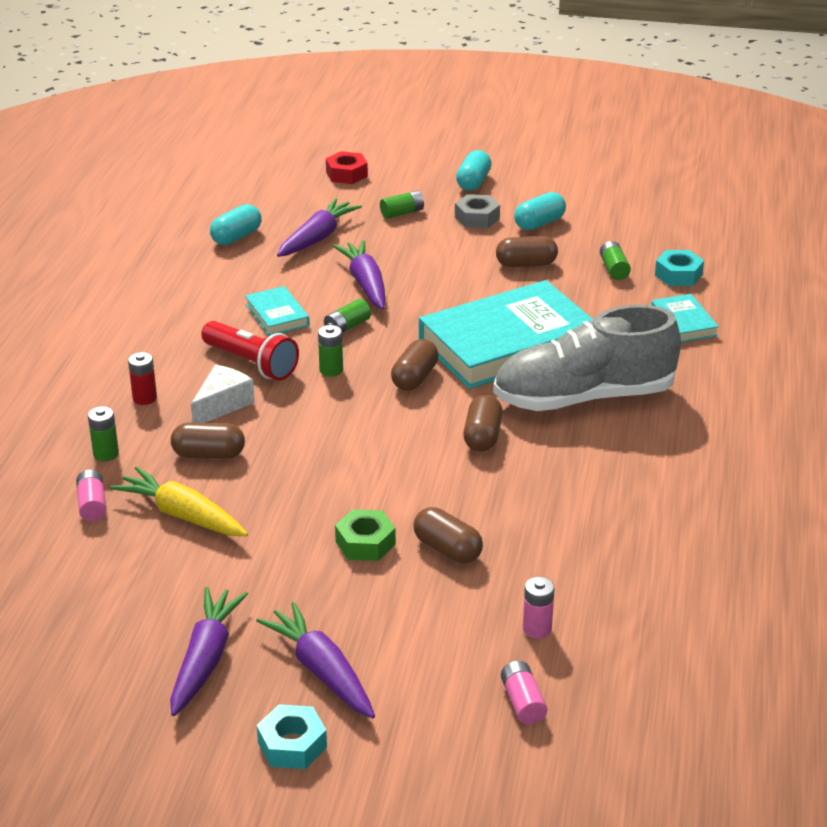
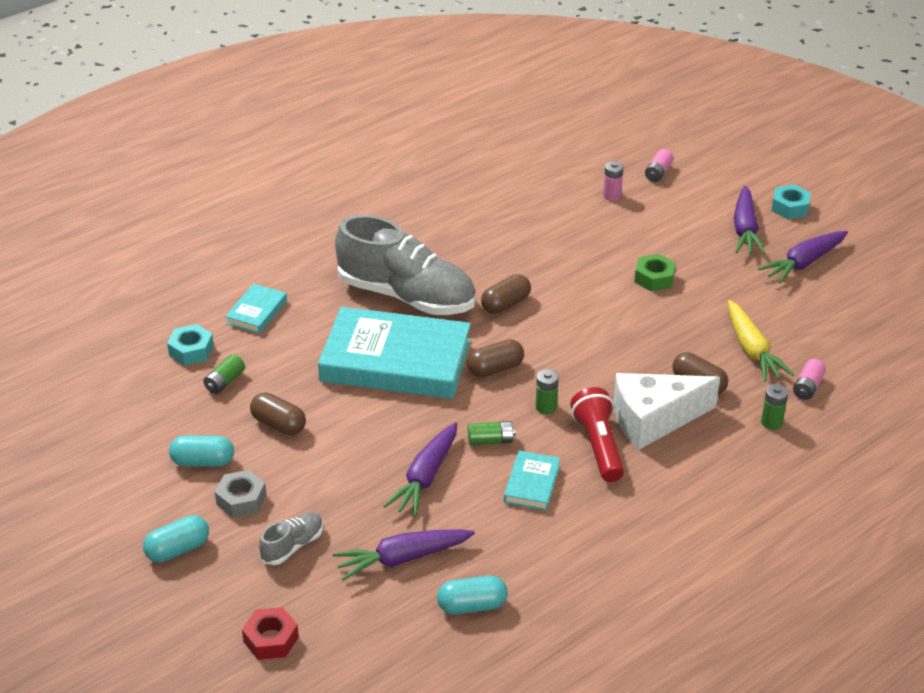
camera: 140 degrees left, 5 degrees up
red battery [128,352,157,405] -> none
white cheese [191,365,255,423] -> white cheese [614,373,720,449], size x1.64
green battery [380,190,424,219] -> grey shoe [259,512,323,565]
brown capsule [413,507,483,563] -> none

